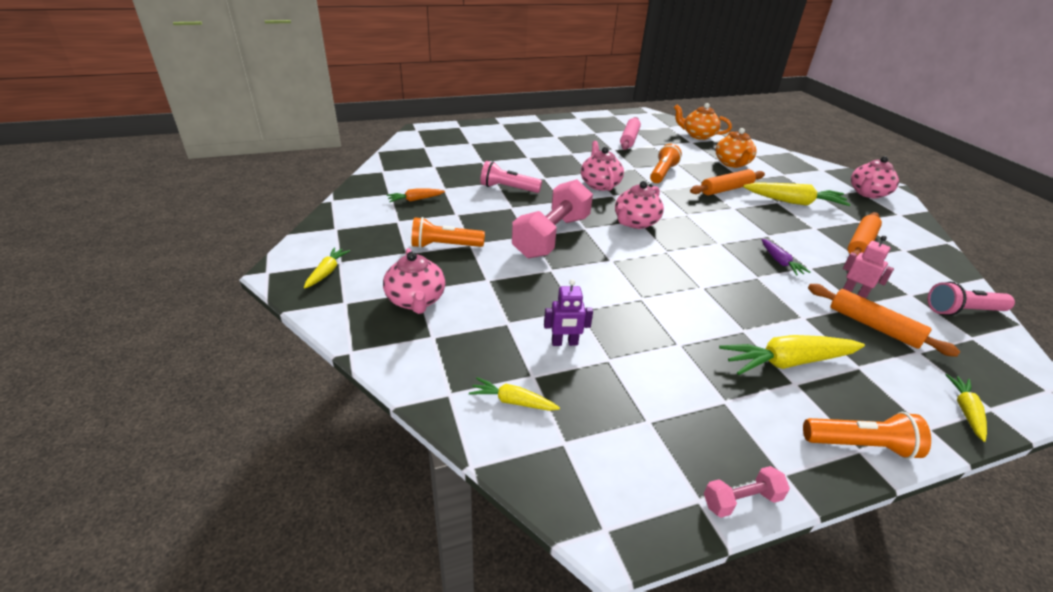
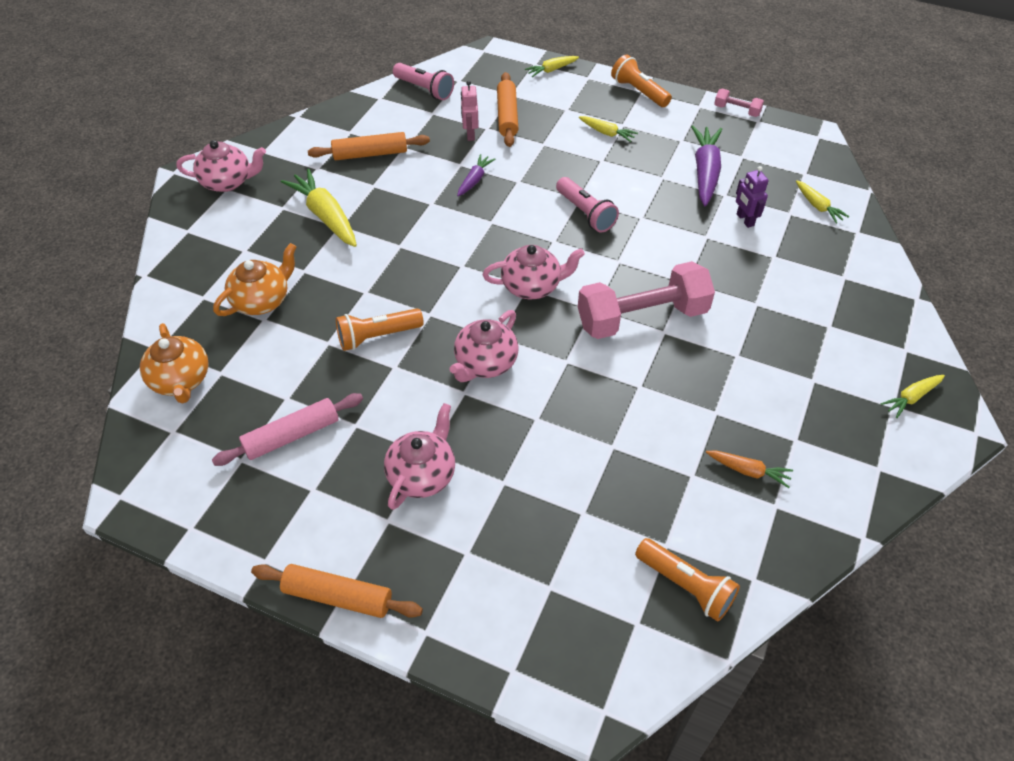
camera: 135 degrees left, 15 degrees up
pink teapot [383,248,445,314] -> pink teapot moved to [384,403,455,510]
orange flashlight [411,217,485,248] -> orange flashlight moved to [635,538,740,622]
pink flashlight [480,161,542,193] -> pink flashlight moved to [556,177,619,233]
purple robot [544,279,593,346] -> purple robot turned 150 degrees counterclockwise [736,166,769,228]
orange rolling pin [690,169,765,195] -> orange rolling pin moved to [251,564,423,618]
yellow carrot [719,335,865,375] -> yellow carrot [579,116,638,142], size x0.54
none -> purple carrot [691,126,722,206]

